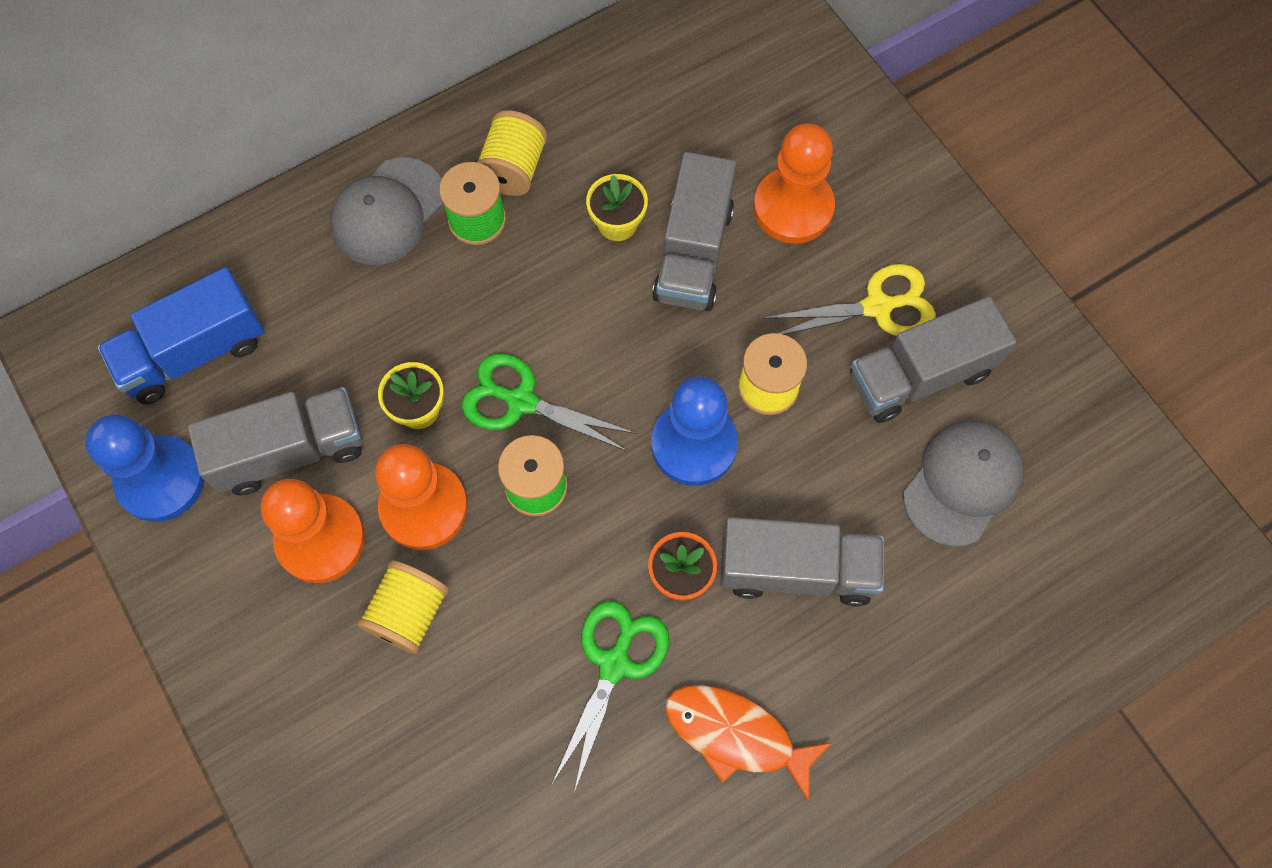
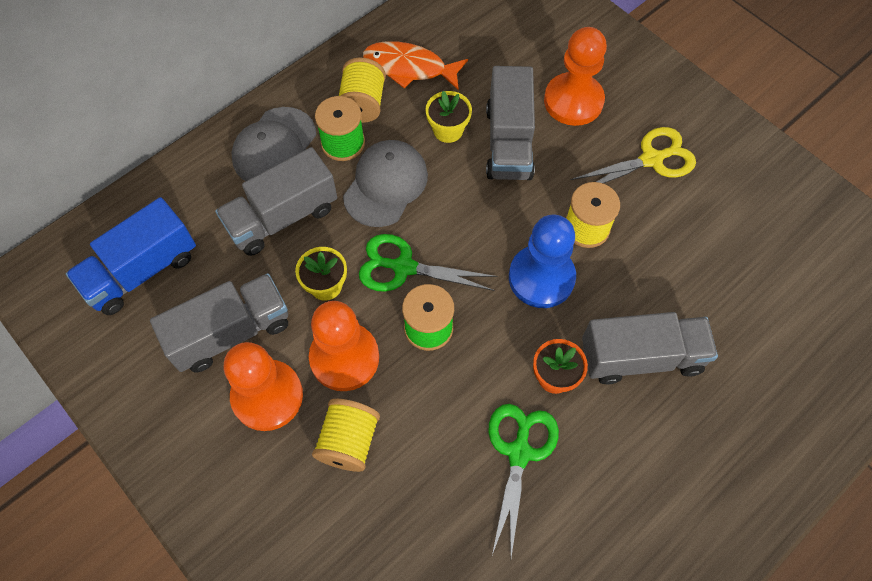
camera: 10 degrees left, 5 degrees down
blue pawn [85,414,204,522] -> none
orange fish [665,685,832,802] -> orange fish moved to [363,41,468,90]
grey truck [850,296,1017,423] -> grey truck moved to [215,147,337,256]
grey cap [903,421,1024,547] -> grey cap moved to [343,140,428,227]

